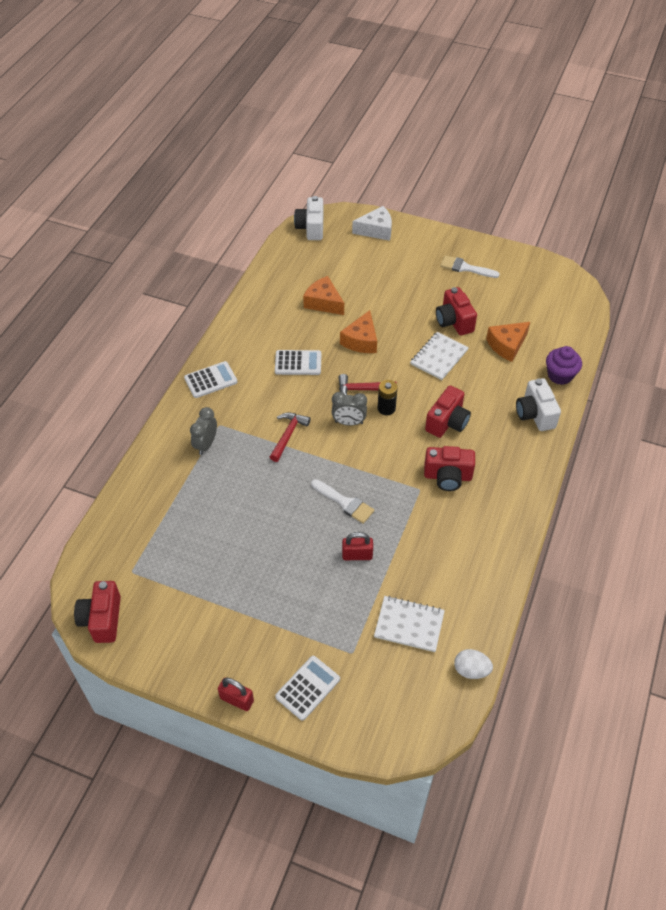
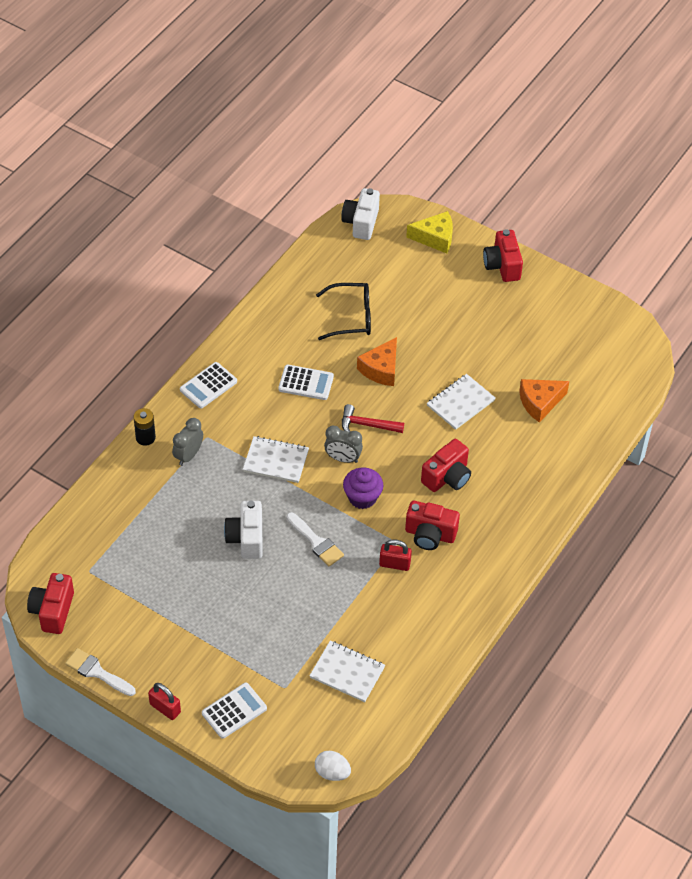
camera: 10 degrees right, 0 degrees up
white calculator [184,361,237,398] -> white calculator turned 150 degrees clockwise [180,362,237,408]
red hammer [270,412,311,462] -> white notebook [243,436,309,483]
orange cheese [303,276,344,315] -> black glasses [316,283,371,340]
red padlock [342,532,373,560] -> red padlock moved to [379,539,412,571]
white cheese [352,206,392,241] -> yellow cheese [406,211,453,254]
black battery [378,380,398,415] -> black battery moved to [133,408,156,446]
red camera [436,287,477,335] -> red camera moved to [483,229,523,282]
white brush [440,255,500,278] -> white brush moved to [65,648,136,696]
white egg [454,649,493,679] -> white egg moved to [315,751,351,781]
white camera [516,378,561,431] -> white camera moved to [224,501,263,559]
purple cupcake [546,346,582,385] -> purple cupcake moved to [343,467,384,509]

